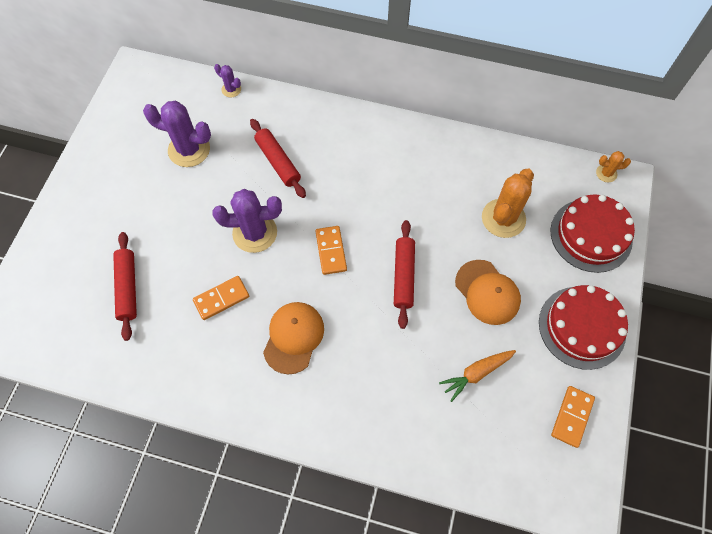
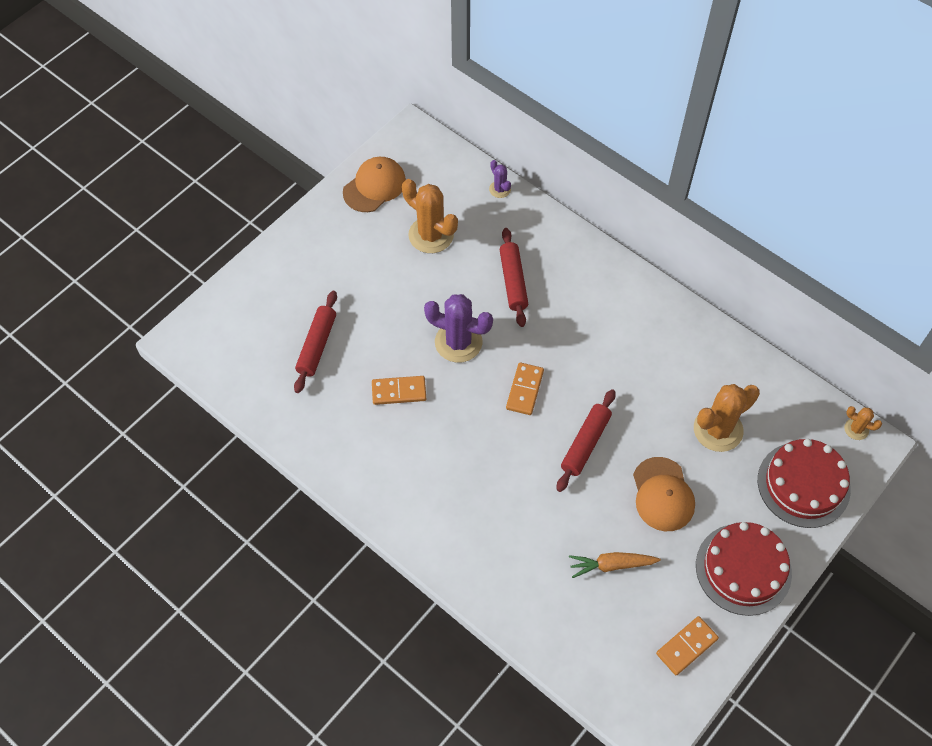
camera: 25 degrees right, 5 degrees down
purple cactus [143,101,211,167] -> orange cactus [402,179,458,253]
orange cap [263,302,324,374] -> orange cap moved to [343,157,406,212]

